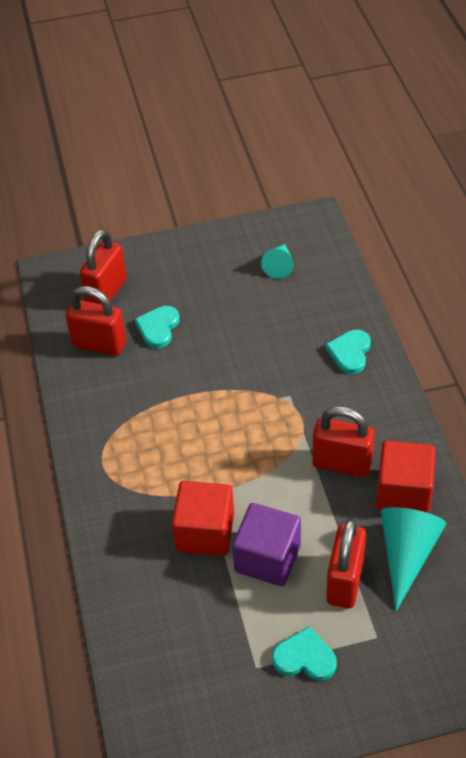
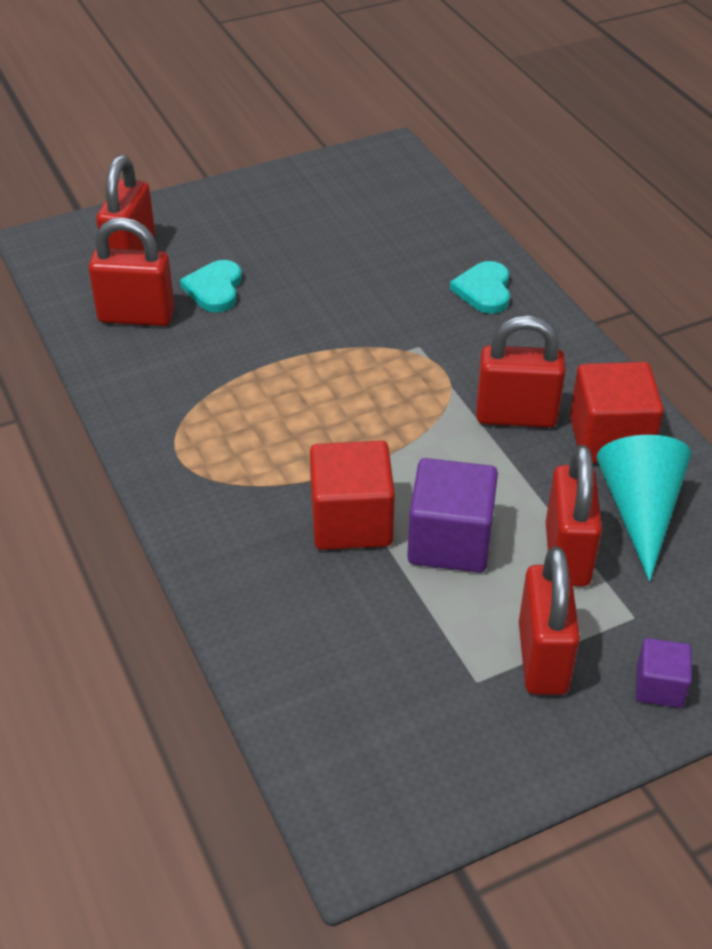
camera: 15 degrees left, 5 degrees down
turquoise cone [261,244,294,279] -> none
turquoise heart [272,626,337,681] -> red padlock [519,547,580,695]
none -> purple cube [636,638,692,708]

